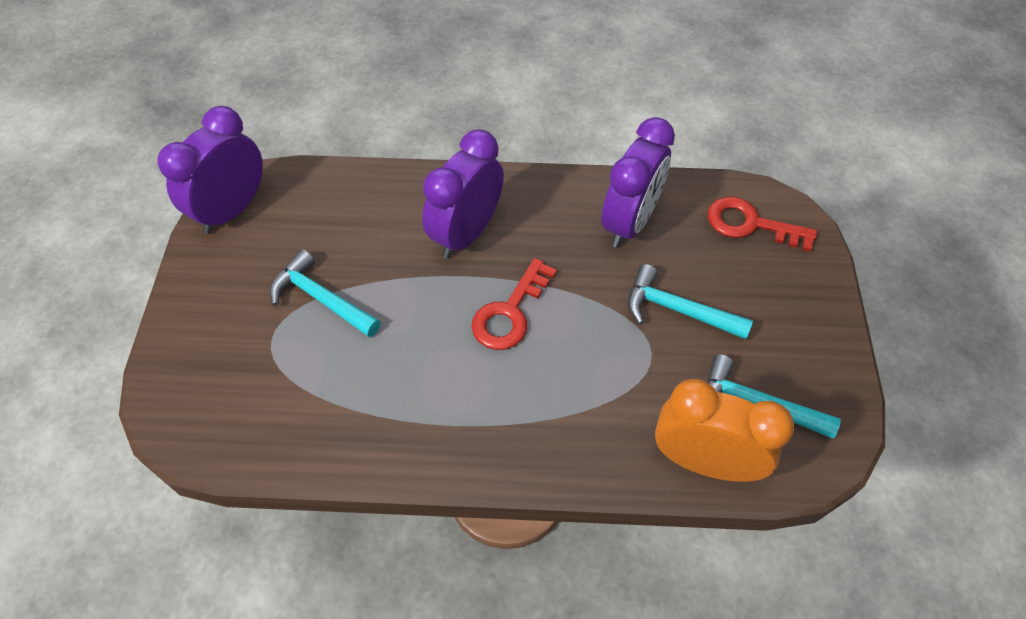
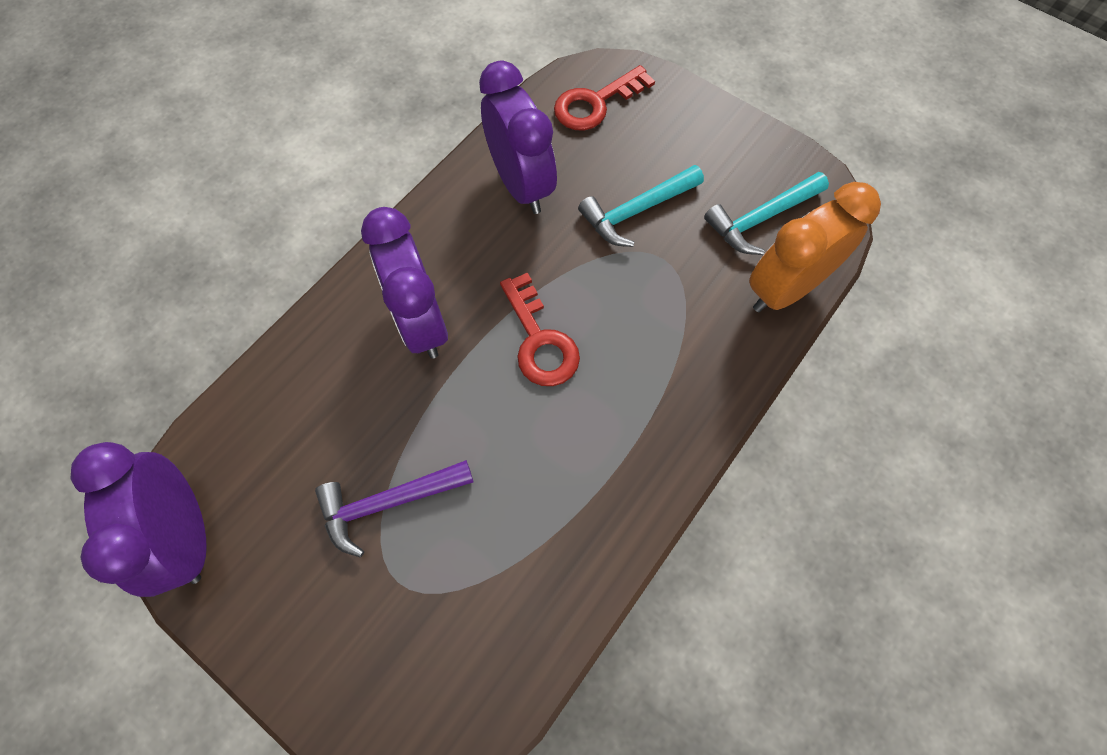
camera: 55 degrees left, 10 degrees up
turquoise hammer [270,249,381,337] -> purple hammer [315,460,474,558]

